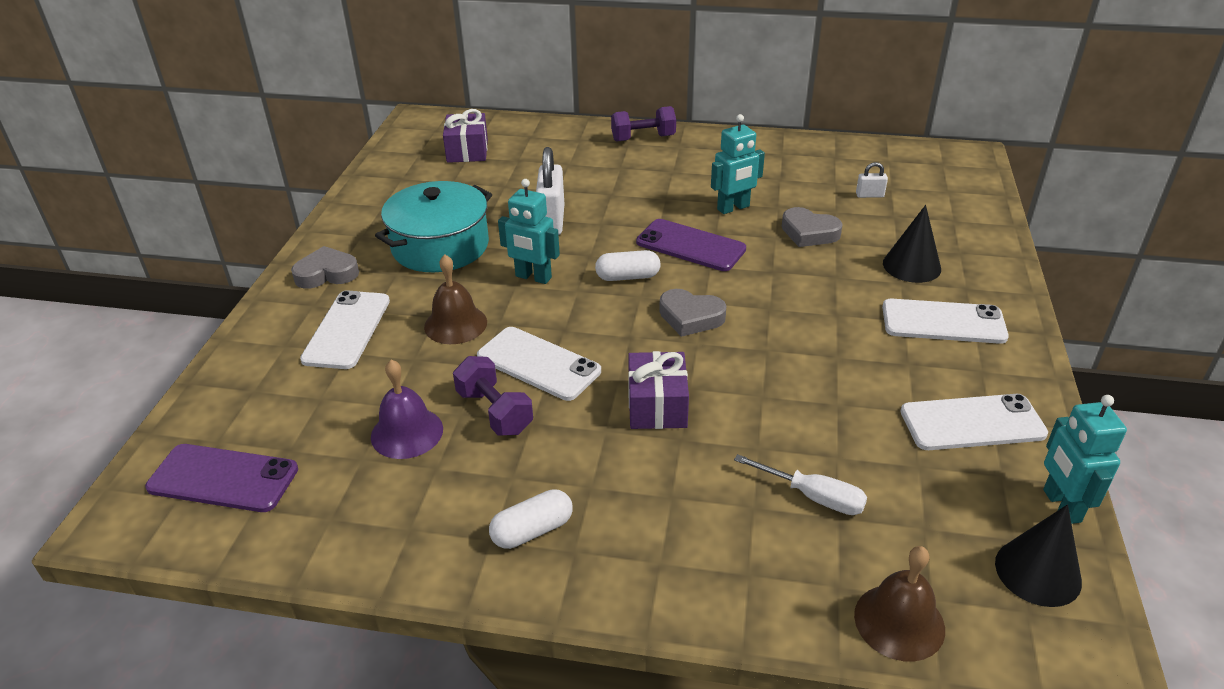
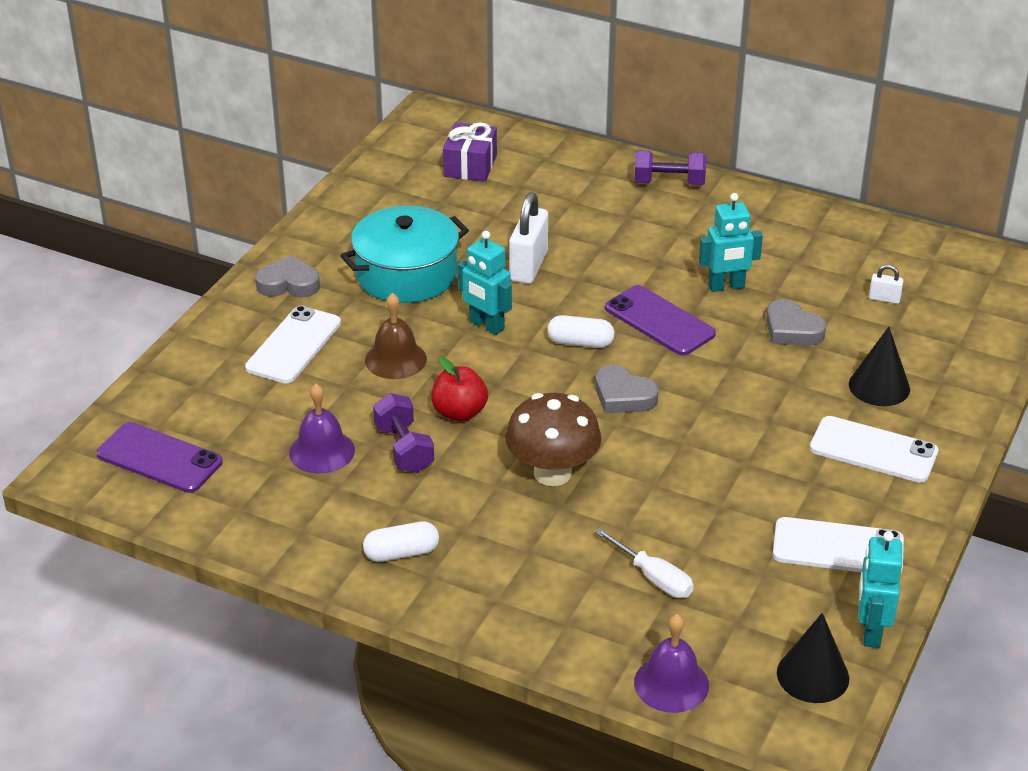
camera: 15 degrees right, 0 degrees up
white phone [477,327,601,401] -> red apple [431,357,488,422]
purple gift [628,351,689,429] -> brown mushroom [505,393,602,486]
brown bell [854,546,945,662] -> purple bell [634,614,709,713]

